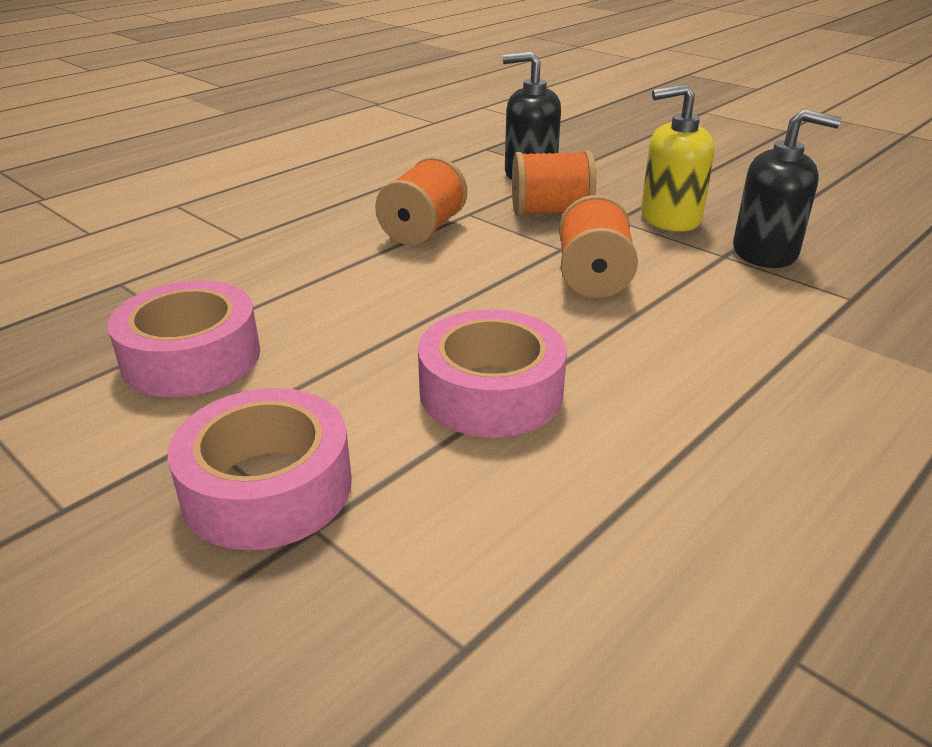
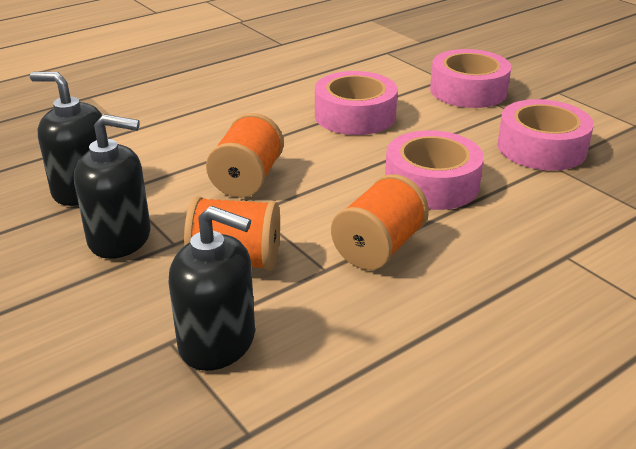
camera: 170 degrees left, 0 degrees up
yellow soap dispenser [641,84,715,231] -> black soap dispenser [74,114,151,259]
none -> pink tape [385,130,484,210]

